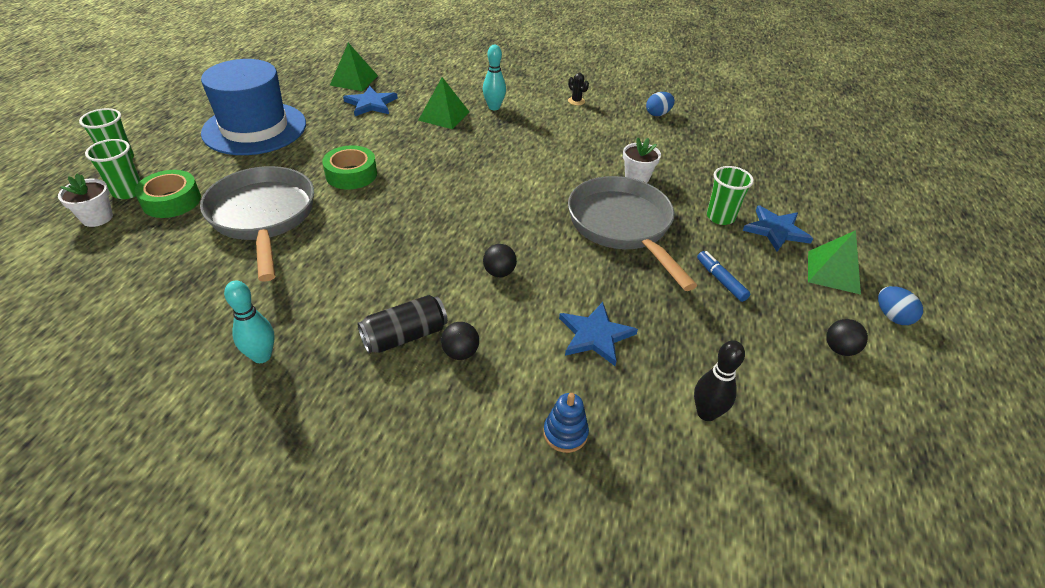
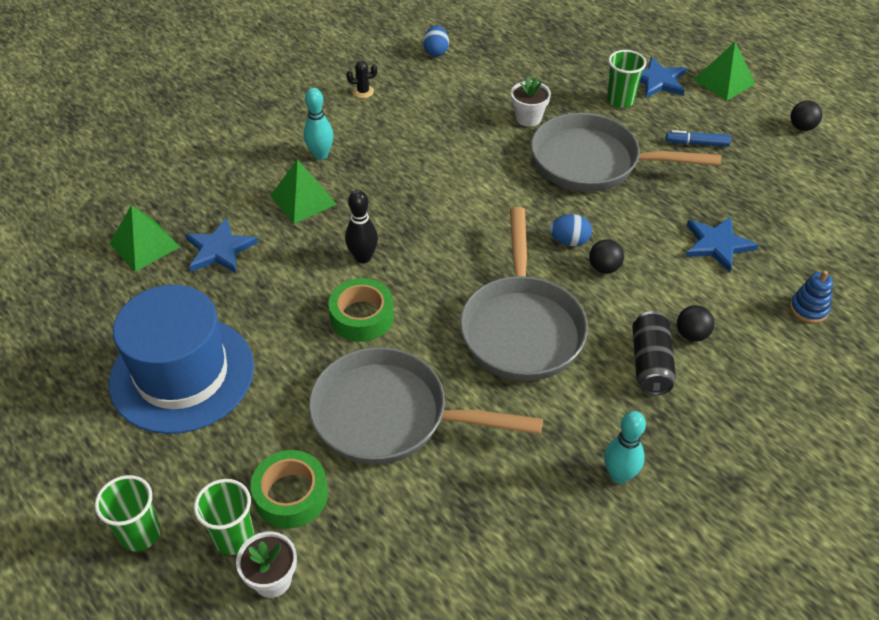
camera: 55 degrees left, 5 degrees up
black bowling pin [694,340,745,421] -> black bowling pin moved to [345,190,378,263]
blue egg [878,286,923,325] -> blue egg moved to [549,214,592,246]
none -> grey pan [460,207,588,381]

